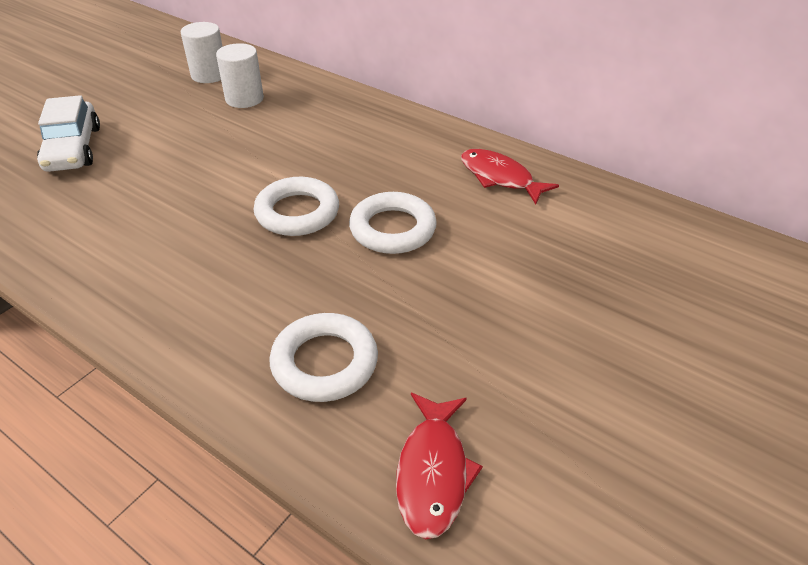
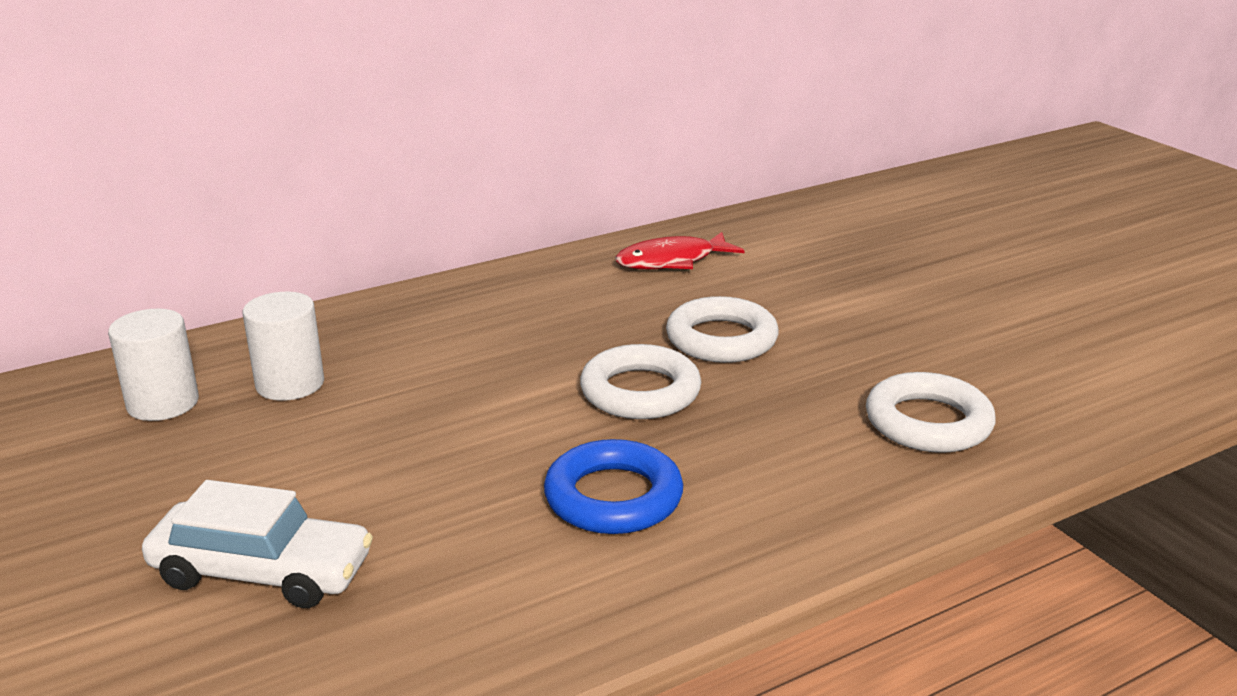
camera: 65 degrees left, 15 degrees down
red fish [396,393,483,539] -> none
none -> blue ring [544,439,683,534]

